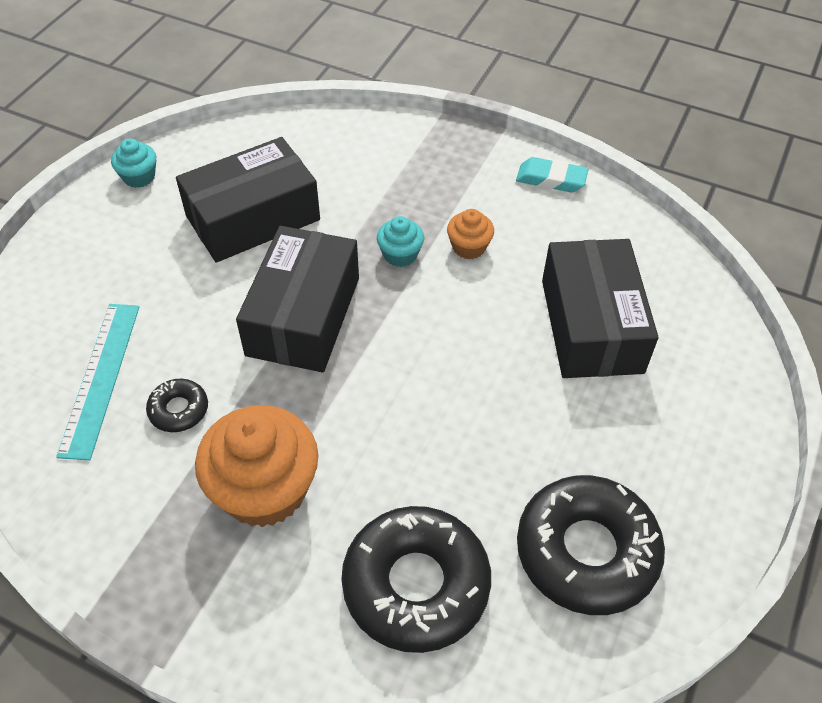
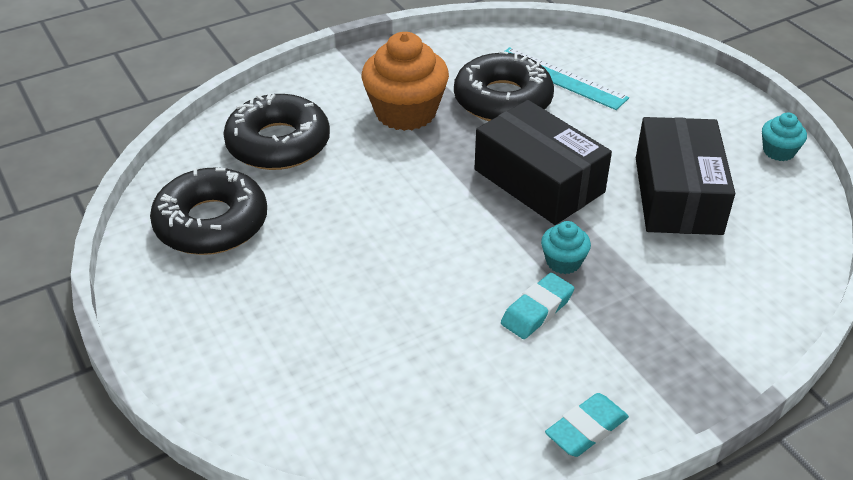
camera: 125 degrees right, 10 degrees down
black donut [146,379,208,432] -> black donut [454,50,554,121], size x2.15
orange cupcake [447,209,494,259] -> turquoise eraser [501,273,574,339]
black box [542,239,658,378] -> none

